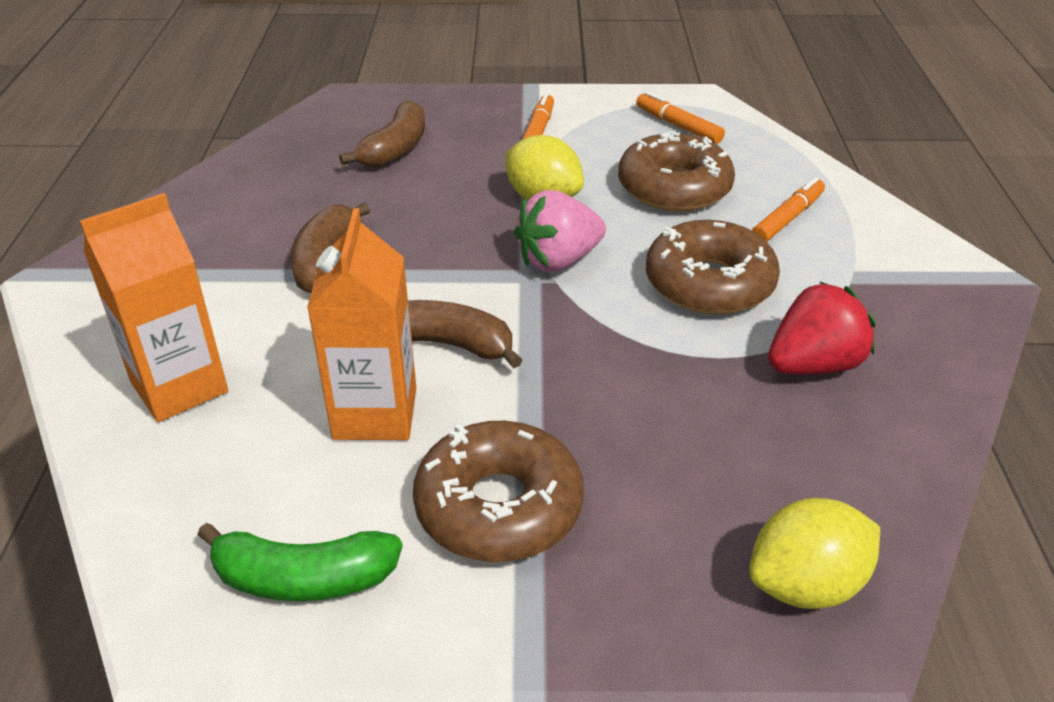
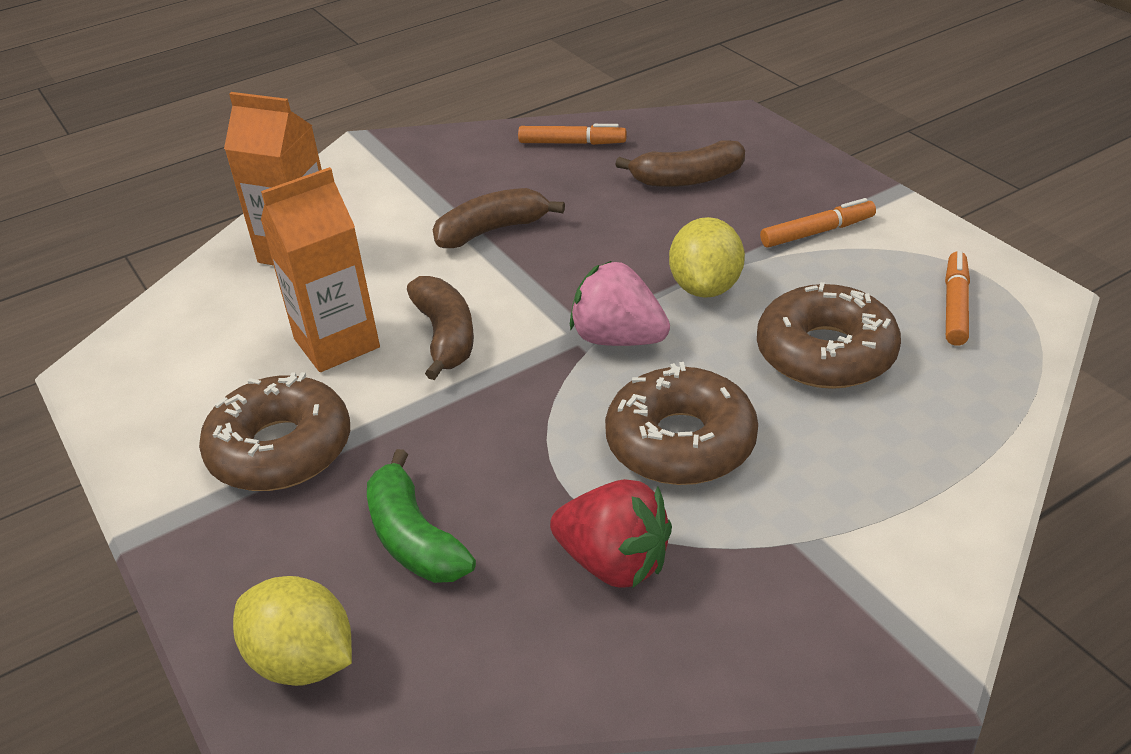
camera: 60 degrees right, 0 degrees up
green banana [198,523,402,601] -> green banana moved to [367,449,476,583]
orange marker [752,177,825,242] -> orange marker moved to [518,124,627,145]

